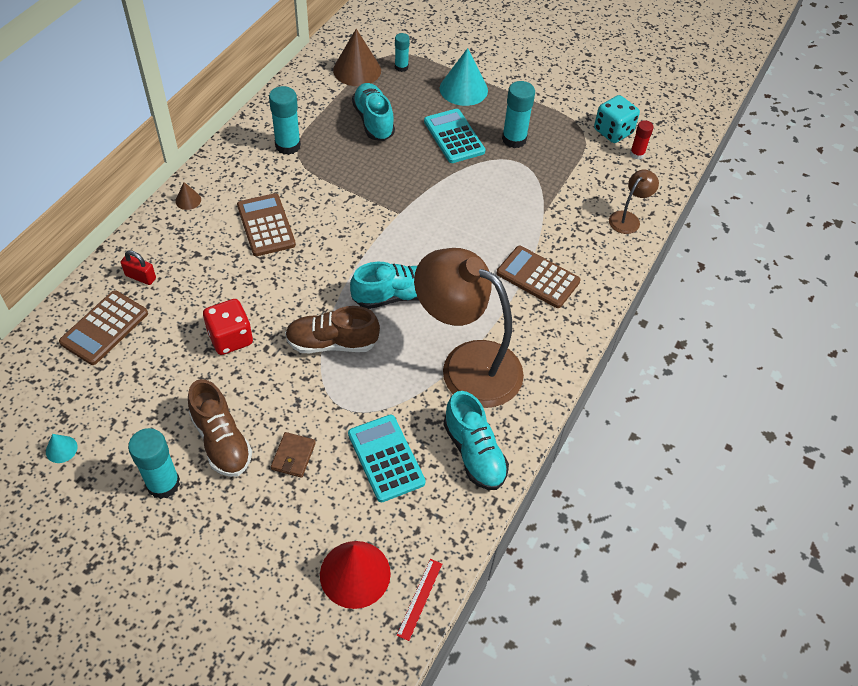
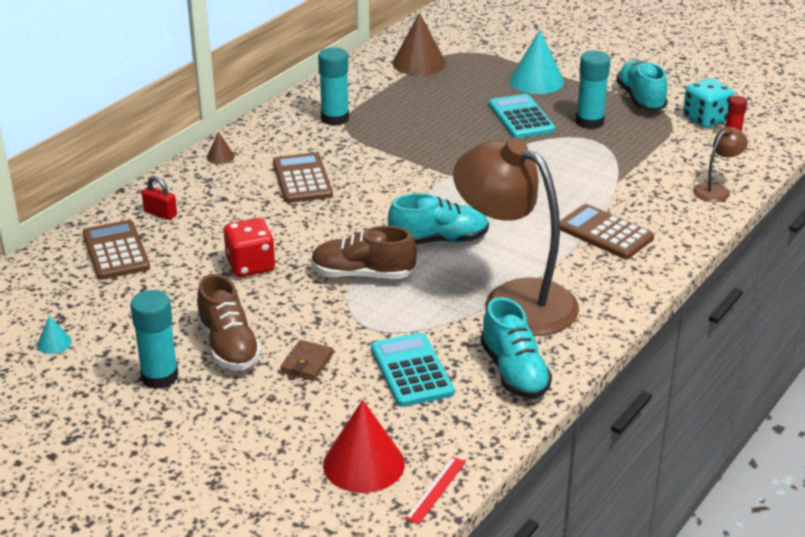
camera: 10 degrees right, 20 degrees down
brown calculator [59,290,148,365] -> brown calculator turned 120 degrees clockwise [83,220,150,280]
turquoise shoe [352,83,395,141] -> turquoise shoe moved to [616,61,668,111]
turquoise glue stick [395,33,410,72] -> none

